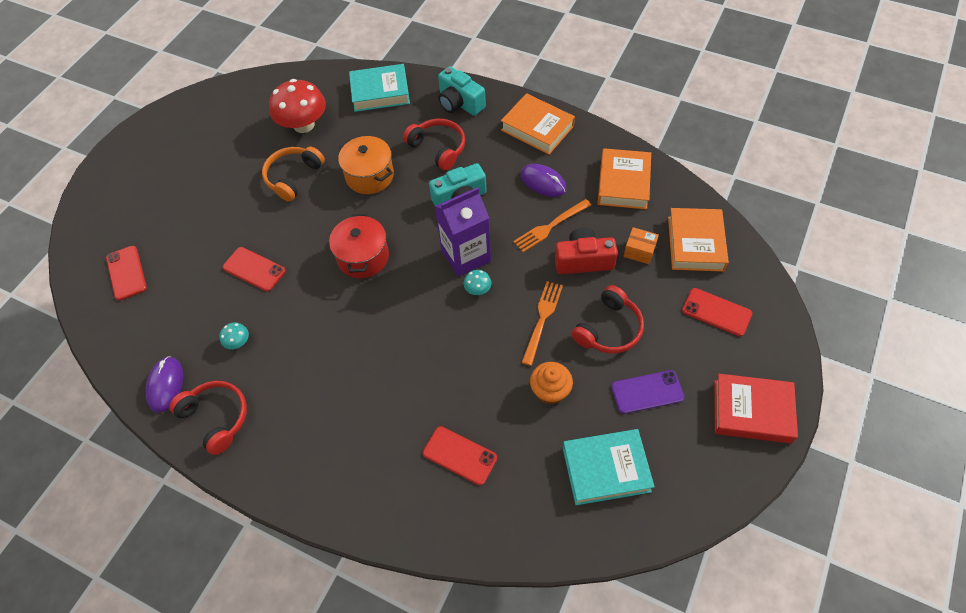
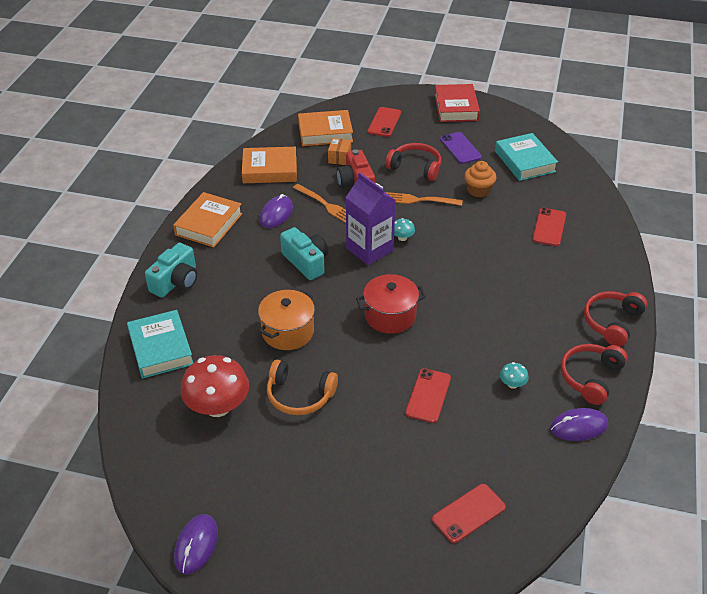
camera: 105 degrees left, 15 degrees down
red headphones [403,118,465,171] -> red headphones moved to [584,291,647,347]
none -> purple mouse [174,514,218,574]

